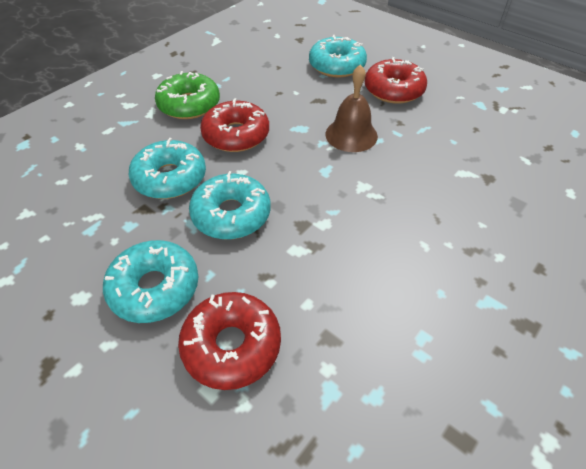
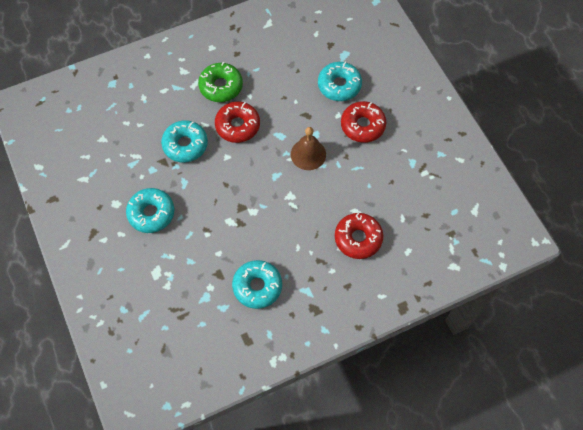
camera: 25 degrees right, 15 degrees up
red donut [178,292,281,390] -> red donut moved to [335,213,384,259]
turquoise donut [189,171,270,239] -> turquoise donut moved to [232,260,282,309]

